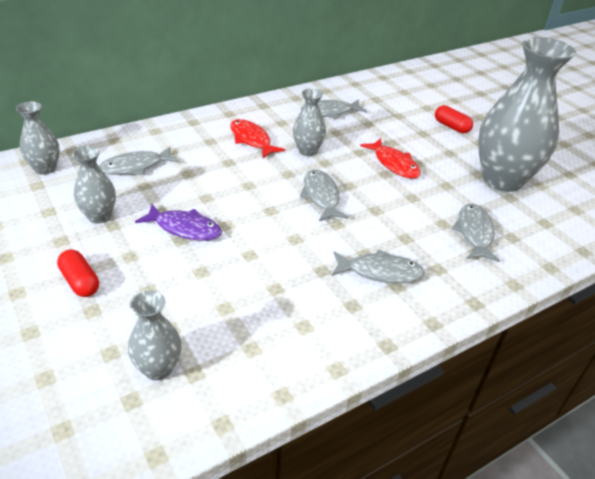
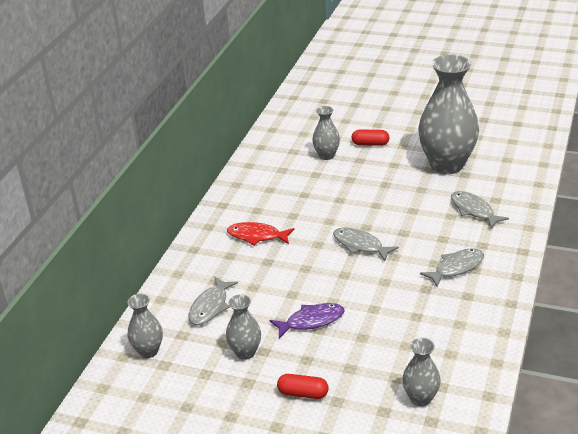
camera: 35 degrees left, 5 degrees down
grey vase [293,89,326,156] -> grey vase moved to [312,106,340,160]
grey fish [301,99,367,119] -> none
red fish [360,138,421,179] -> none

